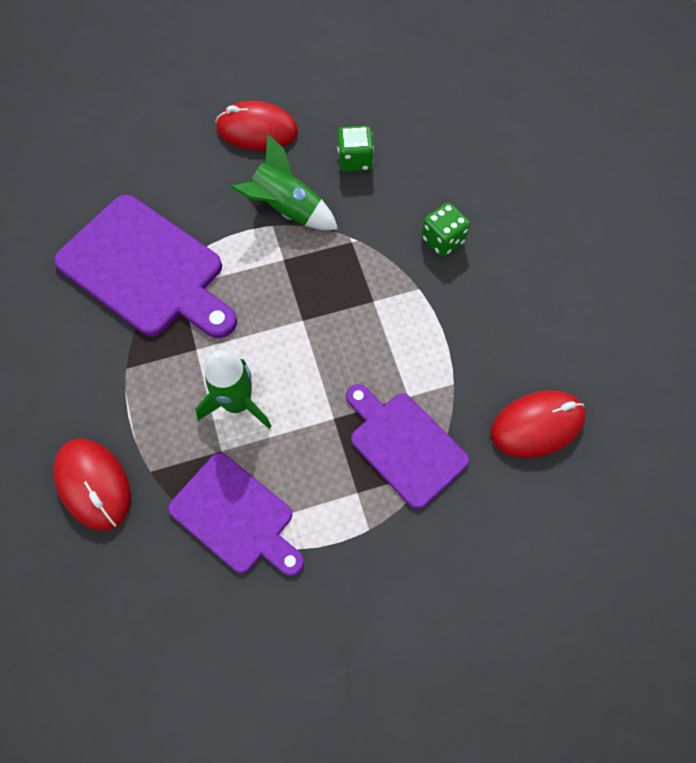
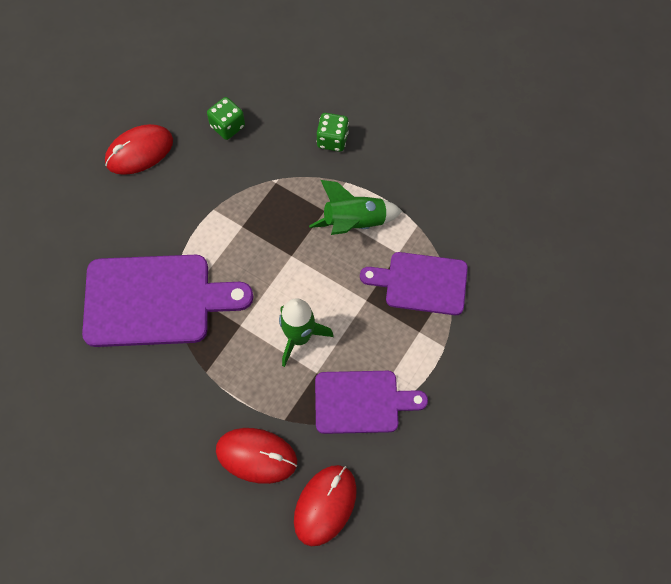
camera: 40 degrees left, 0 degrees up
green rocket [231,134,338,230] -> green rocket moved to [309,180,403,235]
red mouse [491,390,586,458] -> red mouse moved to [294,465,357,546]

